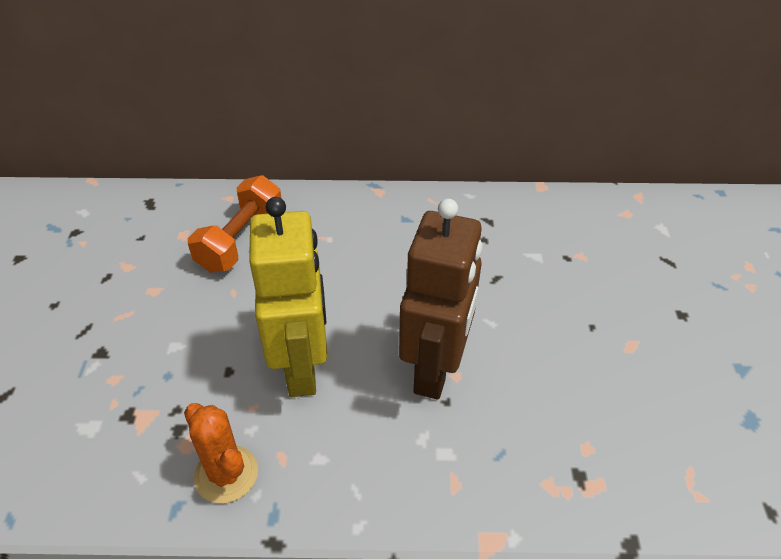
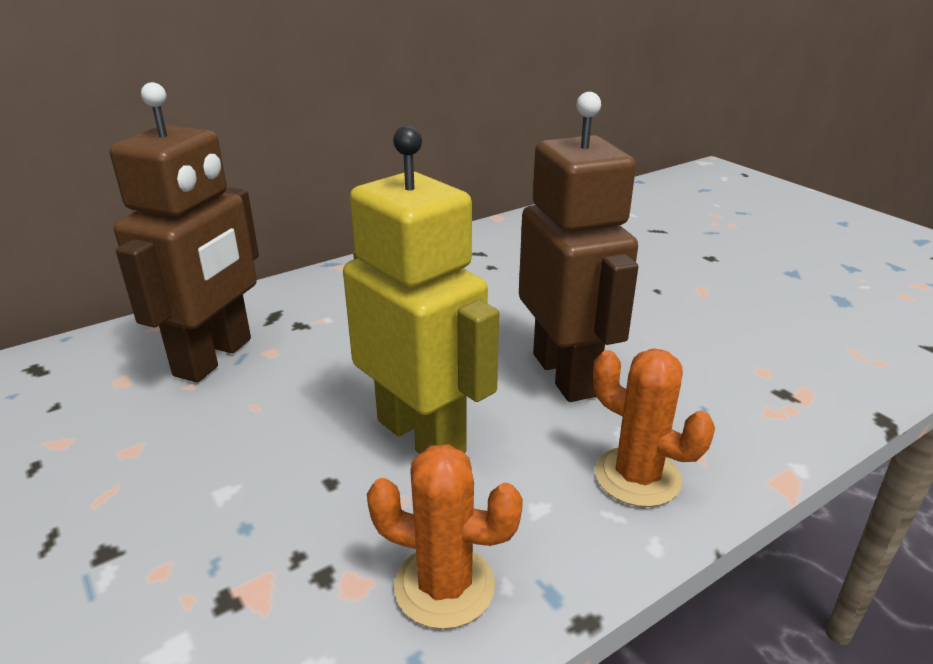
camera: 35 degrees left, 15 degrees down
orange dumbbell [188,175,282,273] -> brown robot [109,82,259,382]
none -> orange cactus [593,349,715,507]

